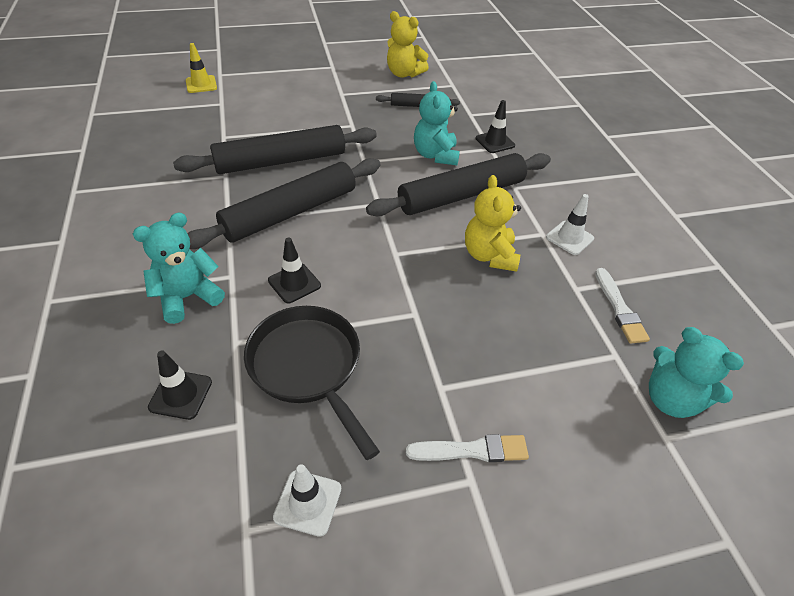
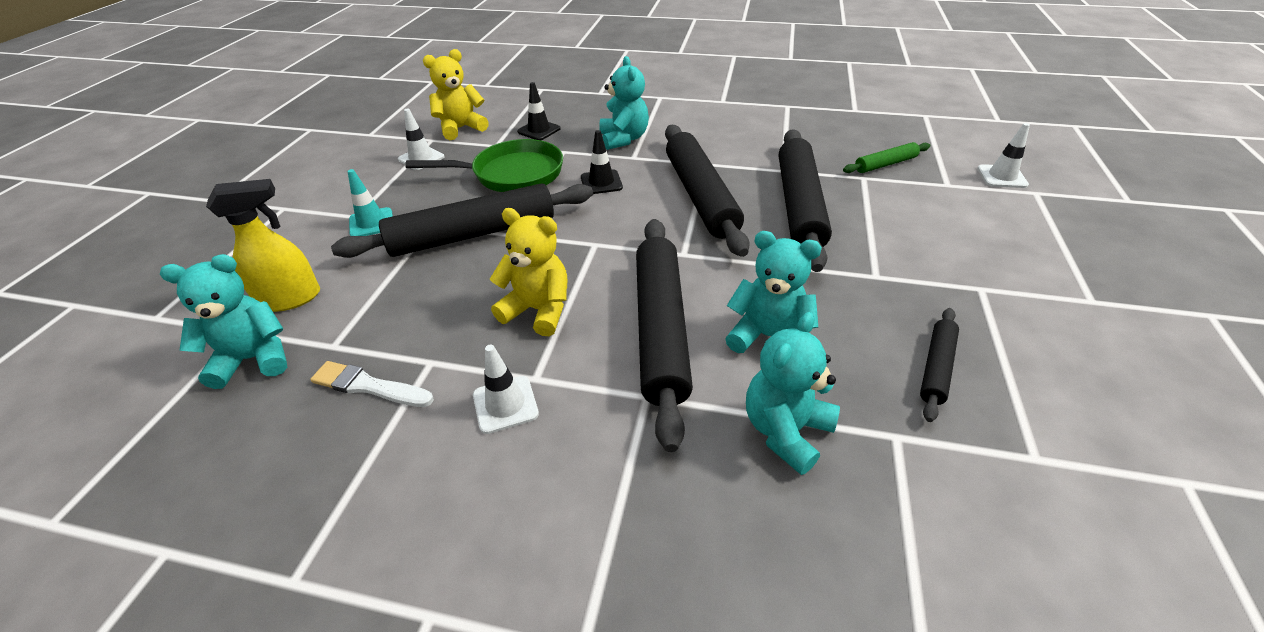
camera: 120 degrees right, 5 degrees down
yellow traffic cone [186,43,217,93] -> white traffic cone [977,123,1030,188]
black pan [244,306,380,460] -> green pan [405,139,563,192]
yellow teddy bear [387,11,429,78] -> yellow teddy bear moved to [423,49,489,140]
white brush [406,434,529,462] -> turquoise traffic cone [348,169,393,236]
black traffic cone [476,100,515,153] -> turquoise teddy bear [746,312,840,475]
none -> yellow spray bottle [206,179,320,312]
none -> black rolling pin [331,183,593,258]
none -> green rolling pin [843,142,930,173]

